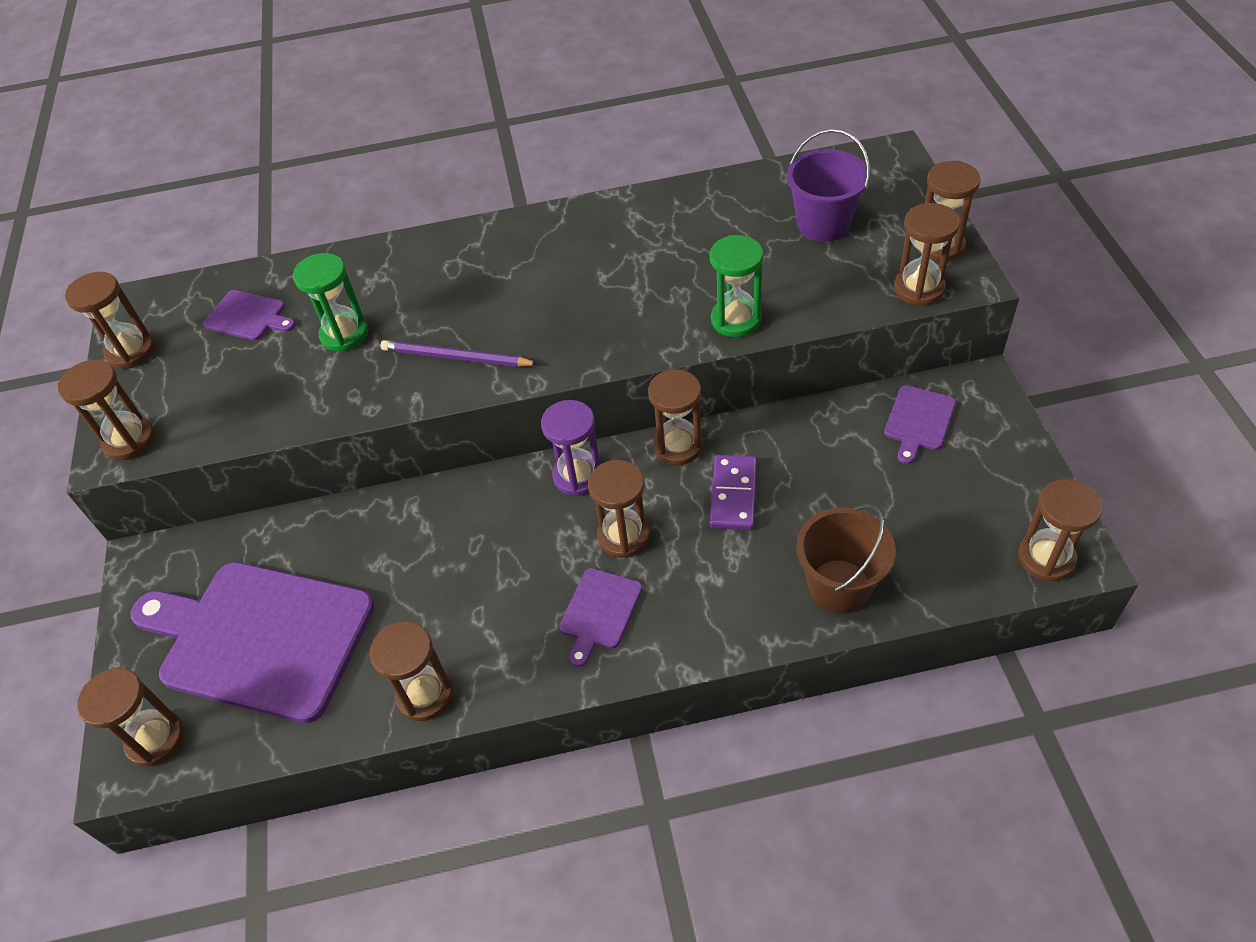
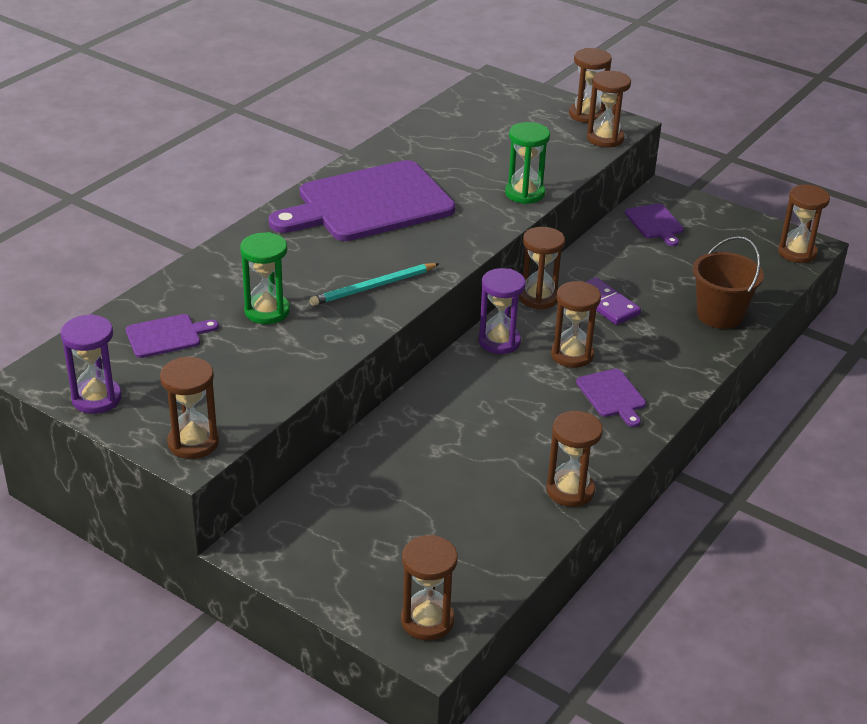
camera: 50 degrees left, 15 degrees down
brown hourglass [65,272,155,369] -> purple hourglass [61,314,122,414]
purple cutting board [131,562,374,723] -> purple cutting board moved to [268,160,455,241]
purple pencil [381,340,538,367] -> turquoise pencil [310,263,440,306]
purple bucket [787,129,870,242] -> none

